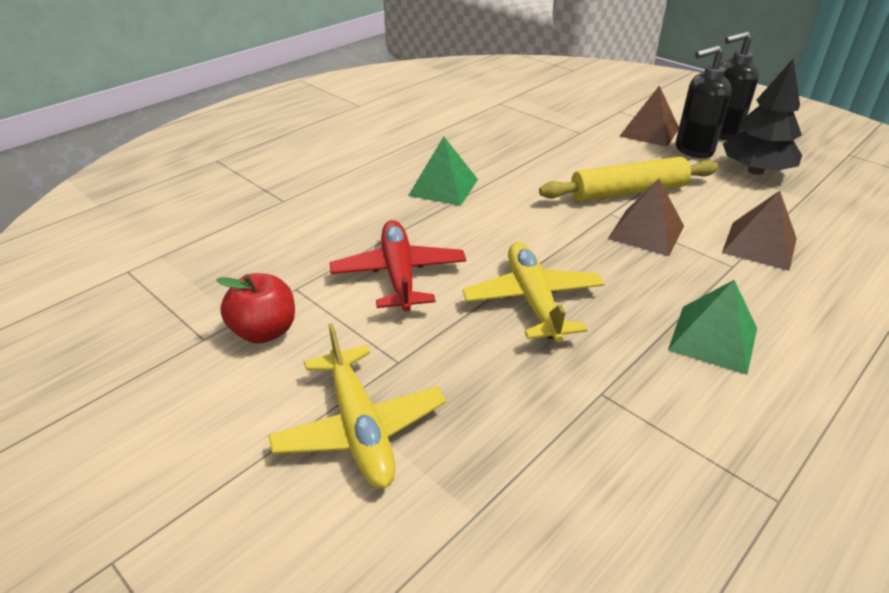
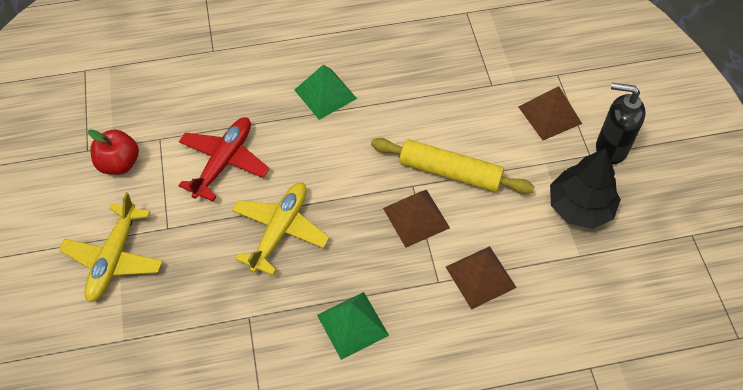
camera: 35 degrees right, 20 degrees up
black soap dispenser [676,45,732,159] -> none

